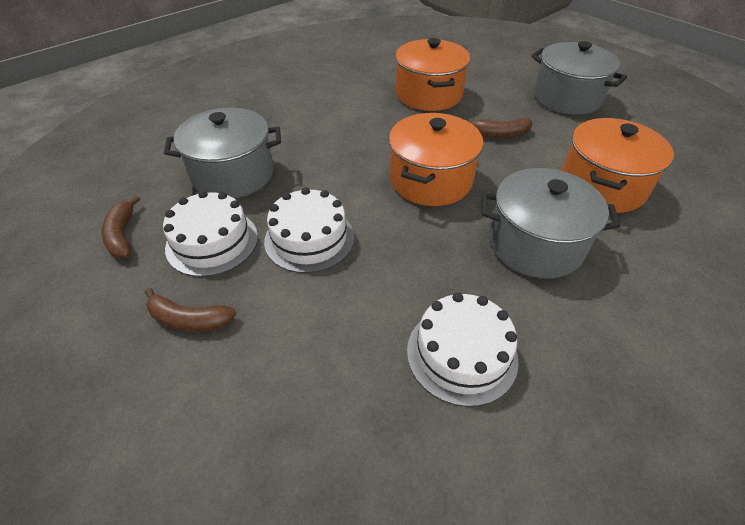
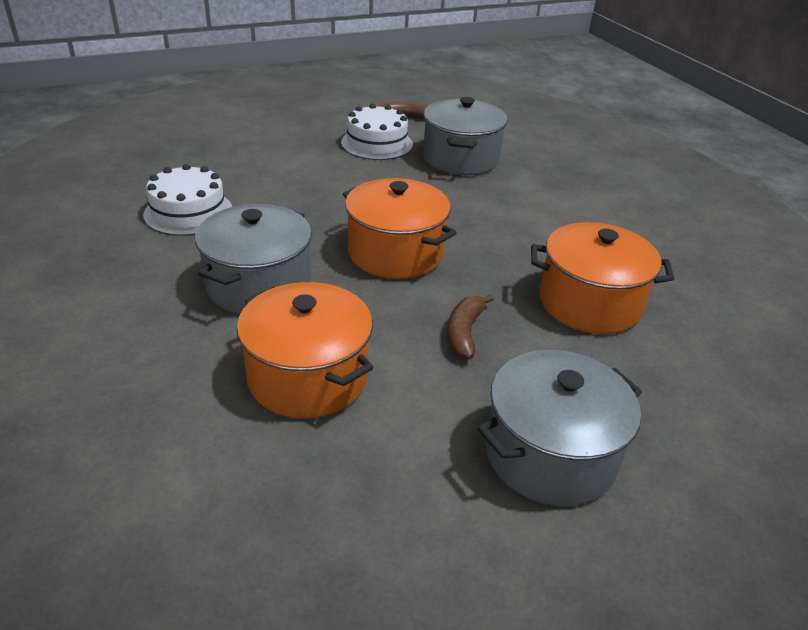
camera: 105 degrees right, 10 degrees down
brown banana [145,288,237,332] -> none
white cake [264,187,354,273] -> none

